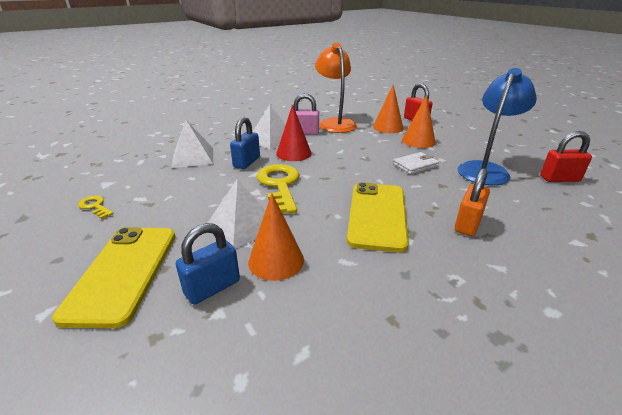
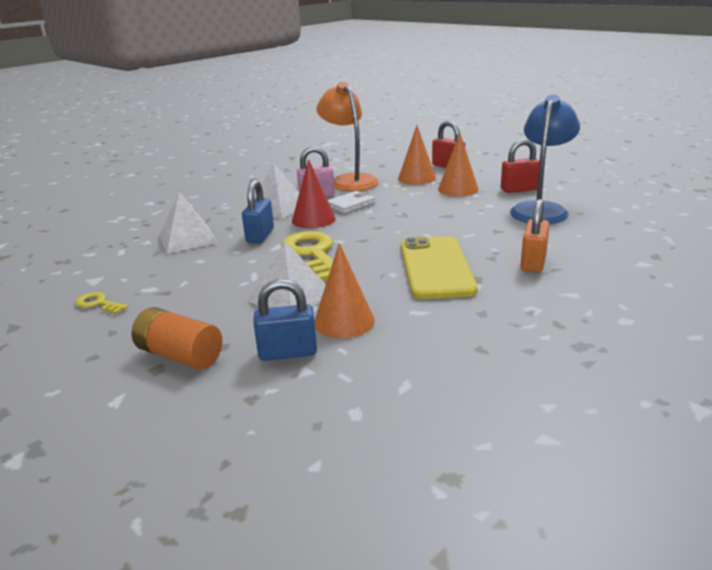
camera: 10 degrees left, 5 degrees down
yellow phone [52,227,175,328] -> orange battery [132,307,222,370]
blue padlock [176,223,240,305] -> blue padlock turned 45 degrees clockwise [253,279,317,361]
white wallet [393,152,439,174] -> white wallet moved to [328,191,375,214]
red padlock [540,131,592,182] -> red padlock moved to [501,139,539,193]

